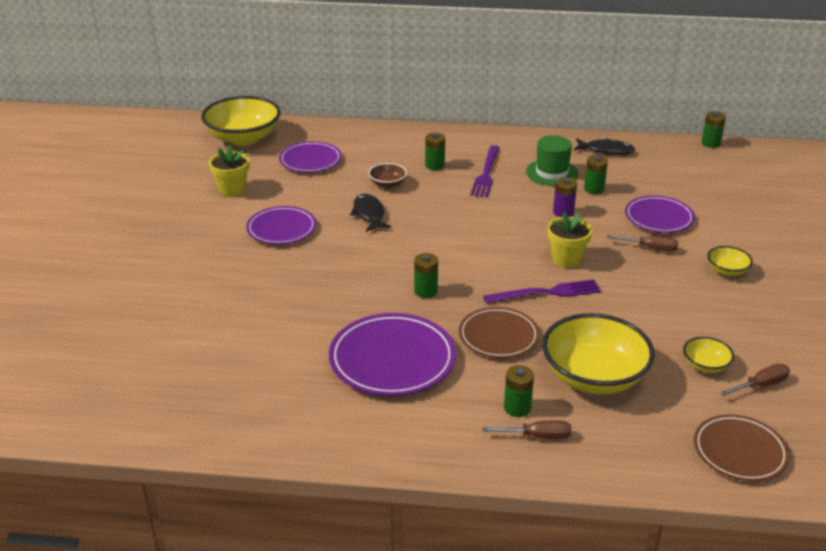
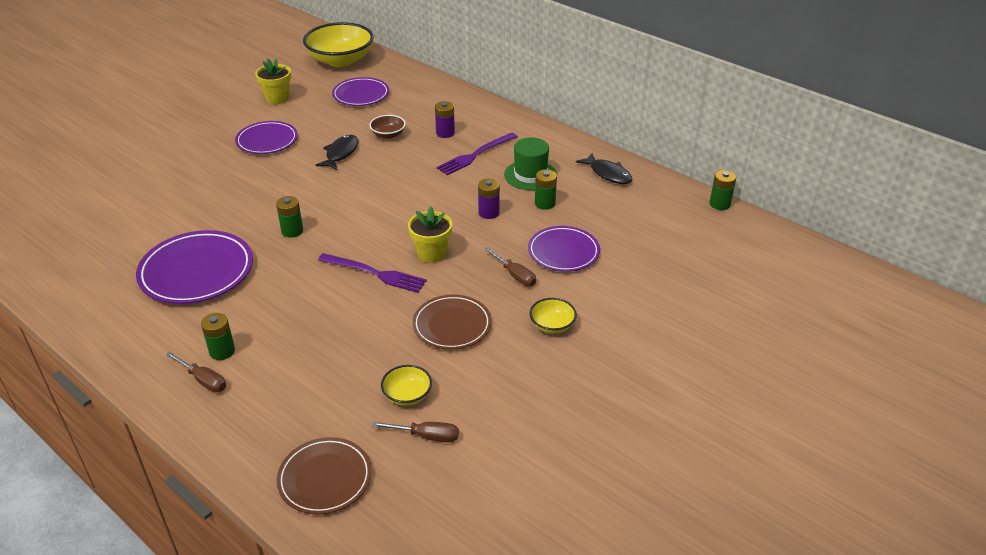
camera: 35 degrees right, 5 degrees up
green battery [425,133,445,170] -> purple battery [435,101,455,138]
brown plate [459,307,540,358] -> brown plate moved to [412,295,492,350]
yellow bowl [542,313,655,394] -> none

